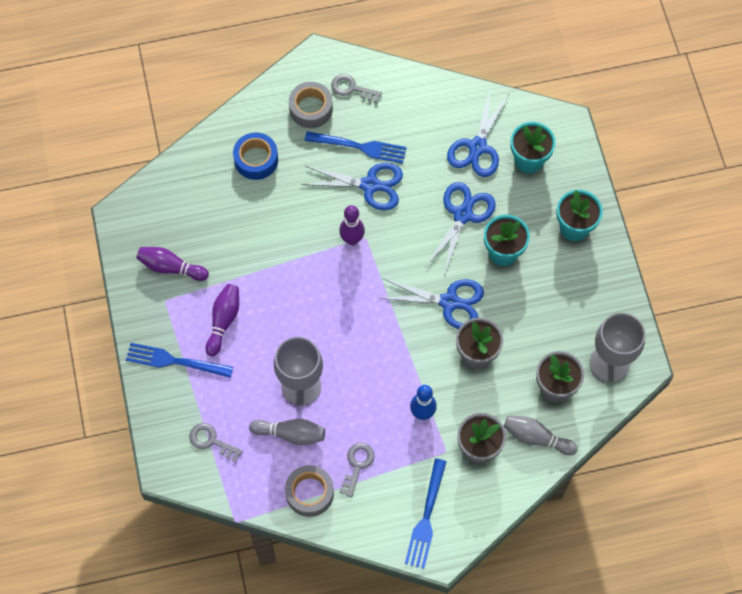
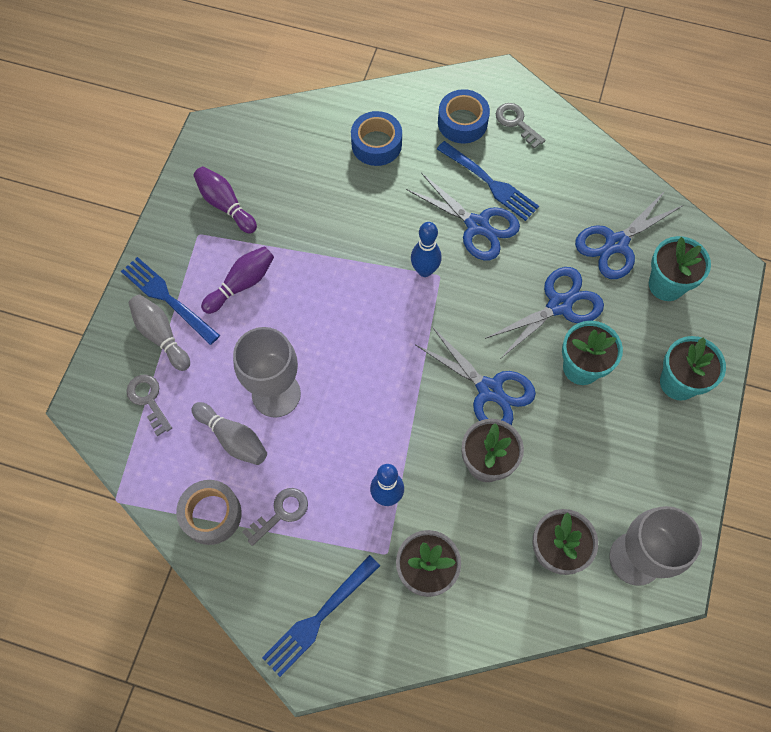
camera: 30 degrees right, 0 degrees up
grey tape [289,82,333,128] -> blue tape [438,89,490,144]
purple bowling pin [339,205,365,245] -> blue bowling pin [411,222,441,277]
grey bowling pin [504,415,577,455] -> grey bowling pin moved to [129,295,190,371]

